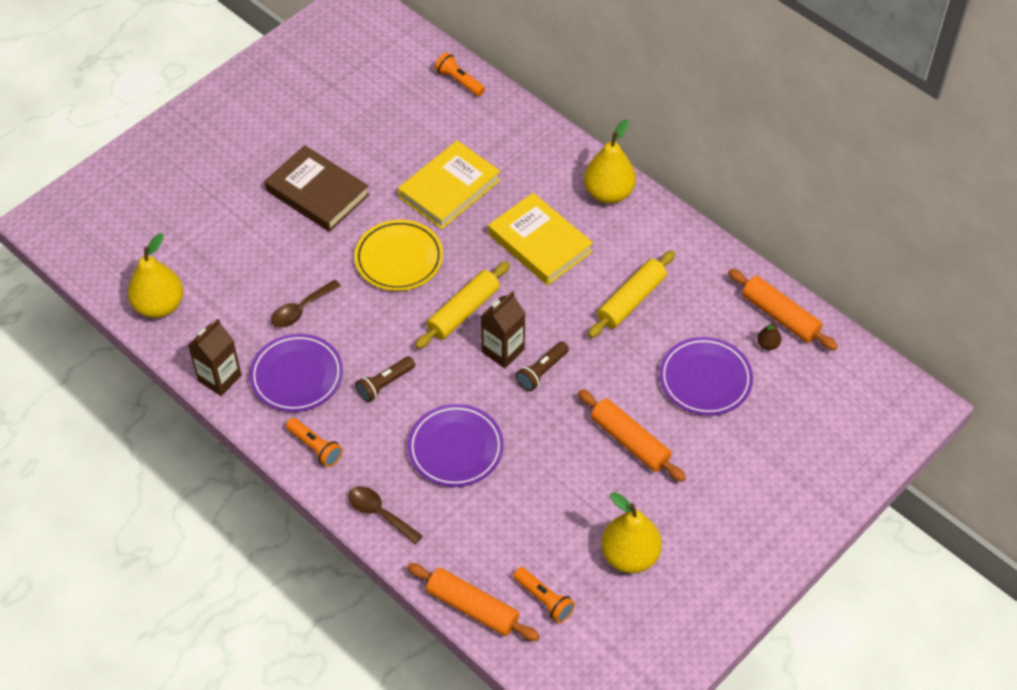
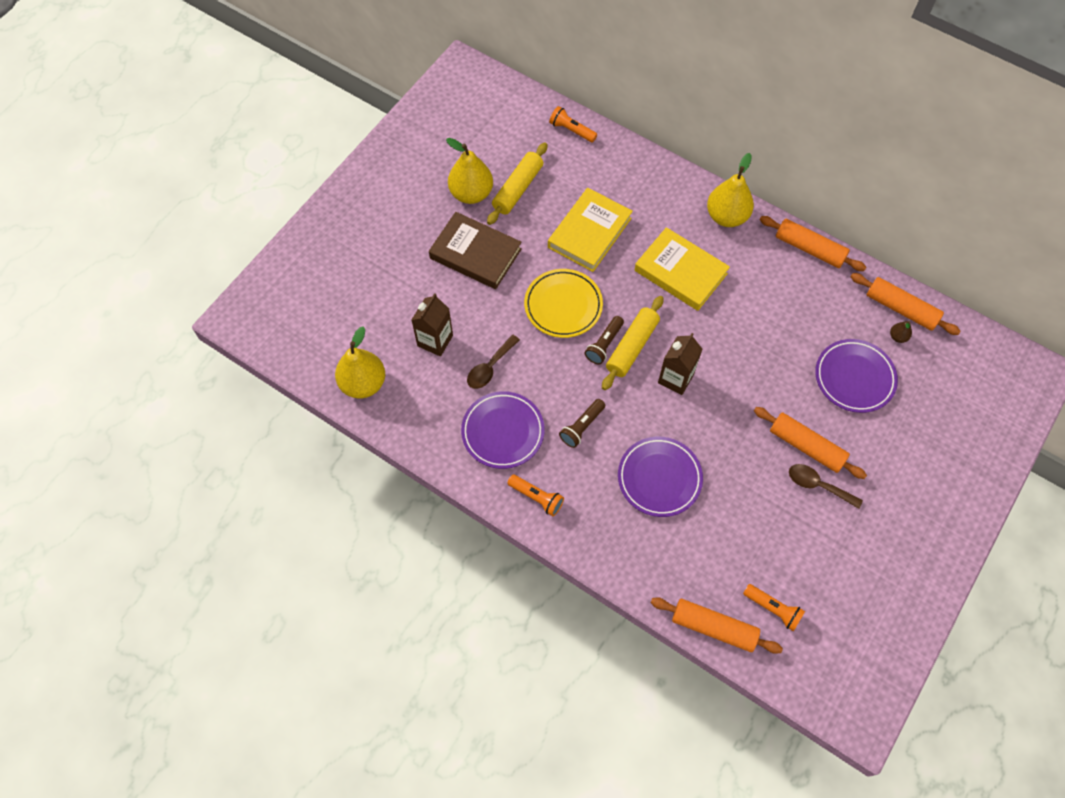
camera: 10 degrees left, 10 degrees up
brown carton [188,318,242,396] -> brown carton moved to [412,293,453,356]
brown spoon [348,486,423,544] -> brown spoon moved to [789,464,863,509]
brown flashlight [515,341,569,391] -> brown flashlight moved to [585,316,624,364]
yellow rolling pin [588,250,675,338] -> yellow rolling pin moved to [487,142,548,225]
yellow pear [601,492,662,573] -> yellow pear moved to [446,138,493,204]
none -> orange rolling pin [760,216,866,271]

